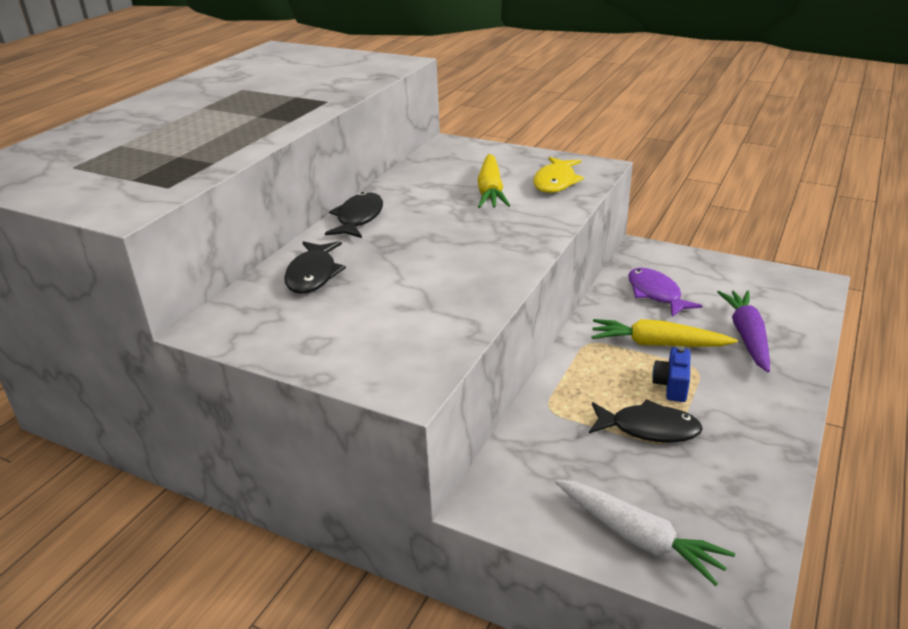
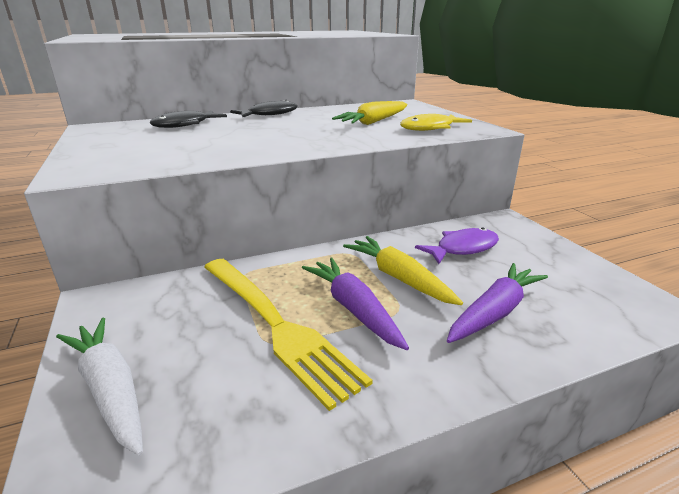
camera: 40 degrees right, 5 degrees down
white carrot [555,480,735,586] -> white carrot turned 150 degrees clockwise [56,318,143,456]
black fish [589,399,703,443] -> yellow fork [204,259,373,411]
purple fish [628,268,702,317] -> purple fish turned 45 degrees clockwise [415,227,499,264]
blue camera [652,347,690,402] -> purple carrot [302,258,409,350]

